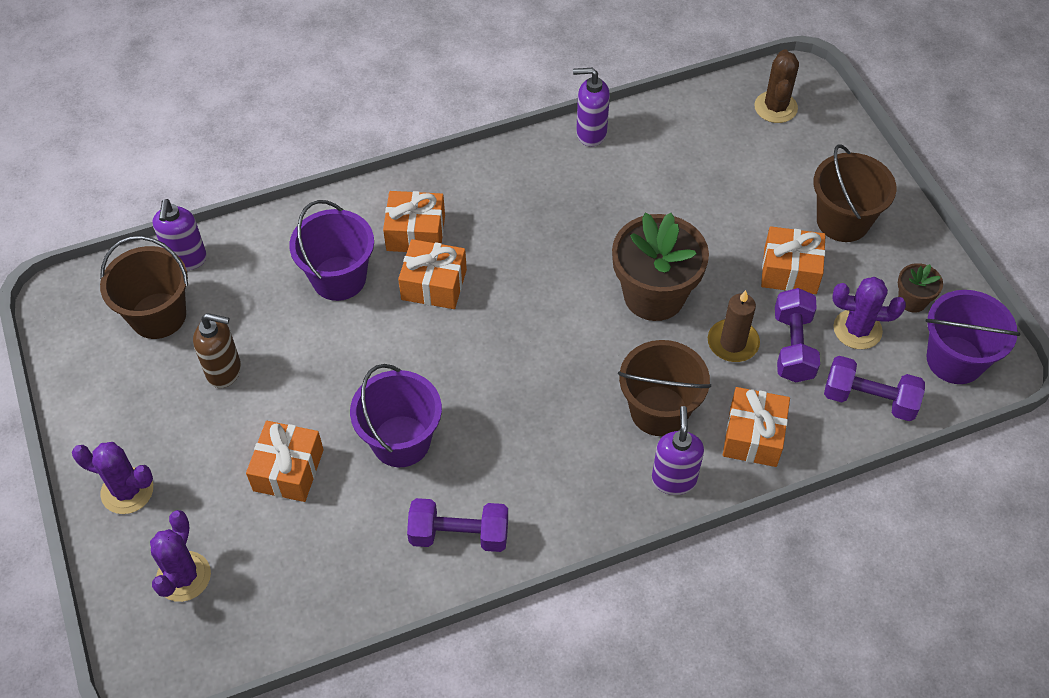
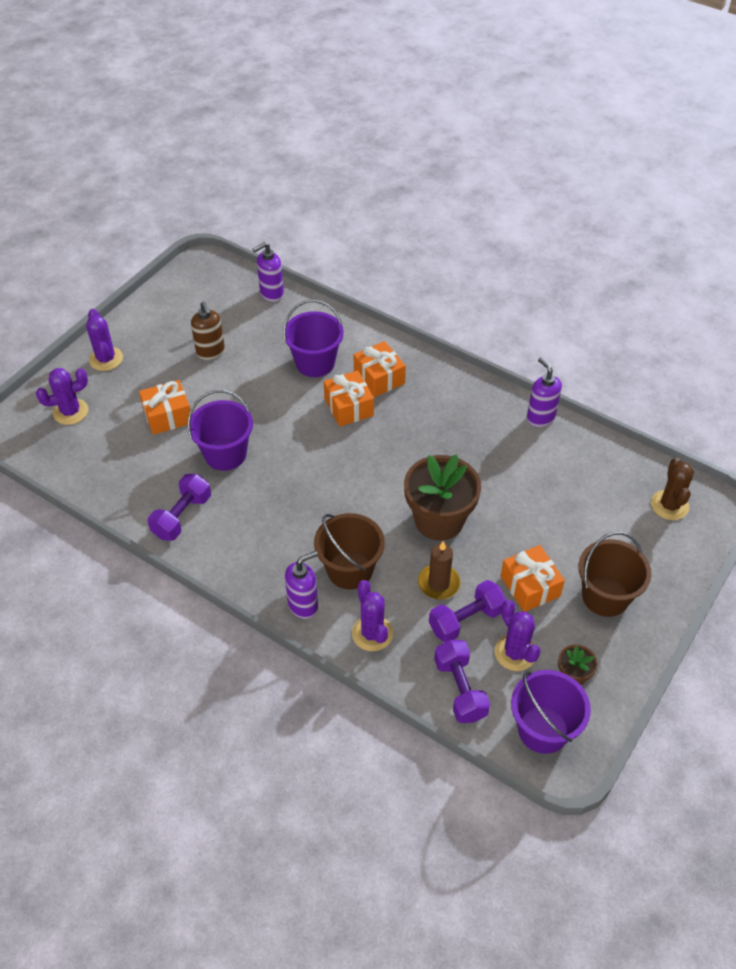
camera: 55 degrees right, 5 degrees down
brown bucket [100,236,188,339] -> none
purple dumbbell [407,498,508,552] -> purple dumbbell turned 60 degrees clockwise [148,474,211,541]
orange gift [723,387,790,467] -> purple cactus [352,580,393,651]
brown cactus [754,49,799,123] -> brown cactus turned 60 degrees counterclockwise [651,458,694,520]

